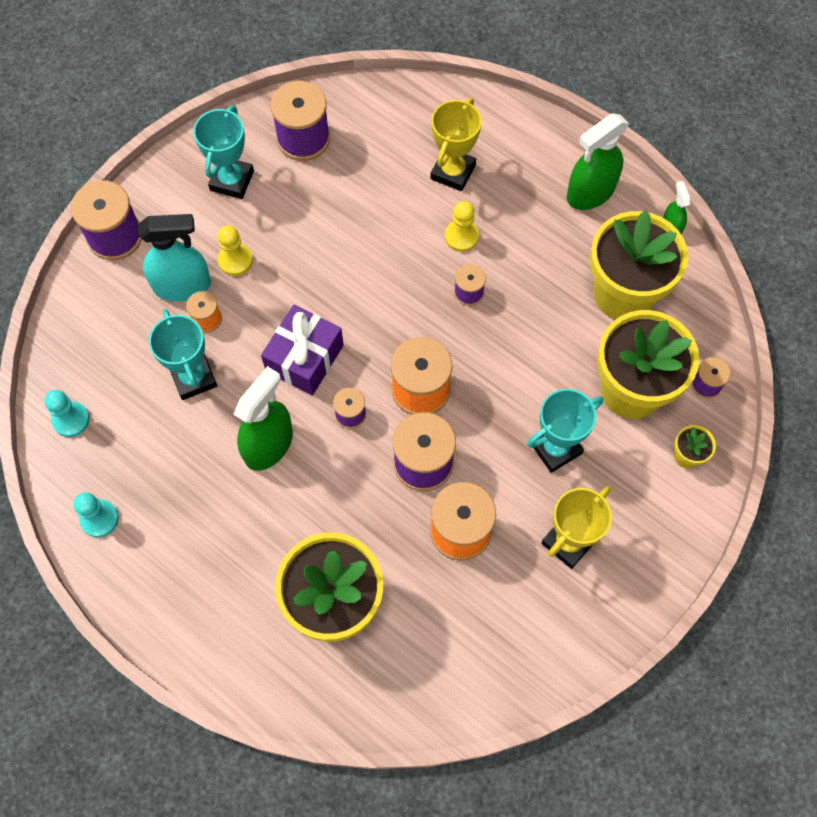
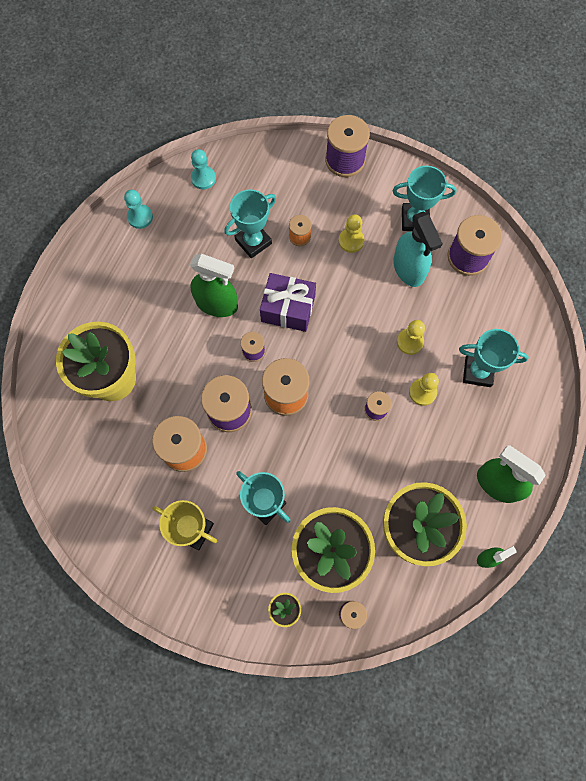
camera: 75 degrees right, 5 degrees up
turquoise spray bottle [138,214,211,302] -> turquoise spray bottle moved to [393,212,443,287]
yellow trophy [430,98,482,191] -> turquoise trophy [459,329,529,387]
none -> yellow pawn [397,320,425,355]

